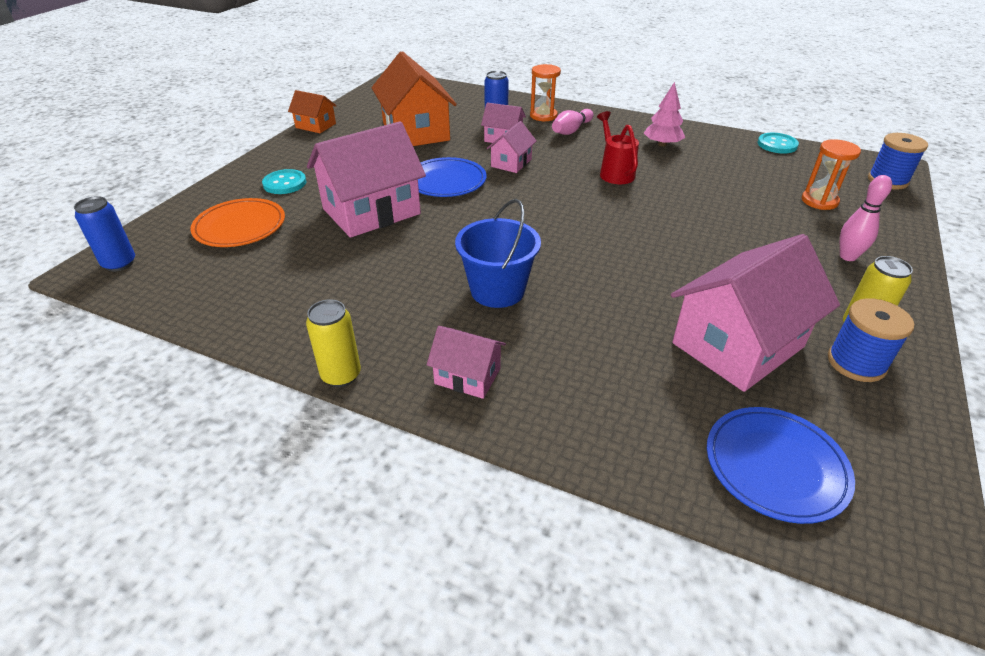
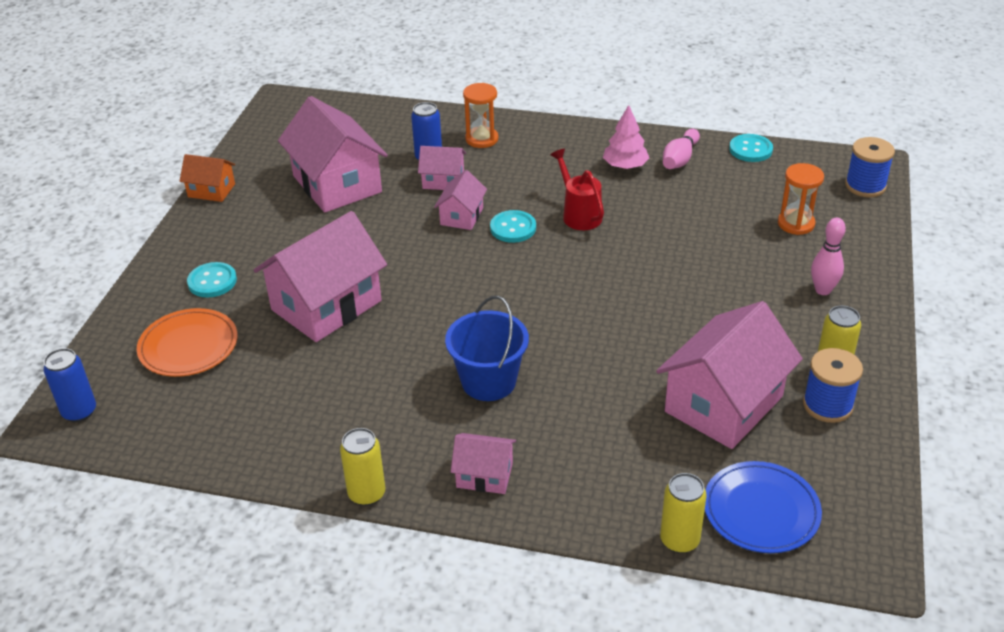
camera: 10 degrees left, 0 degrees up
orange house [372,51,457,146] -> pink house [278,96,388,213]
blue plate [418,157,487,197] -> none
pink bowling pin [552,109,593,135] -> pink bowling pin moved to [663,129,700,169]
none -> turquoise button [490,210,536,243]
none -> yellow can [660,473,707,553]

